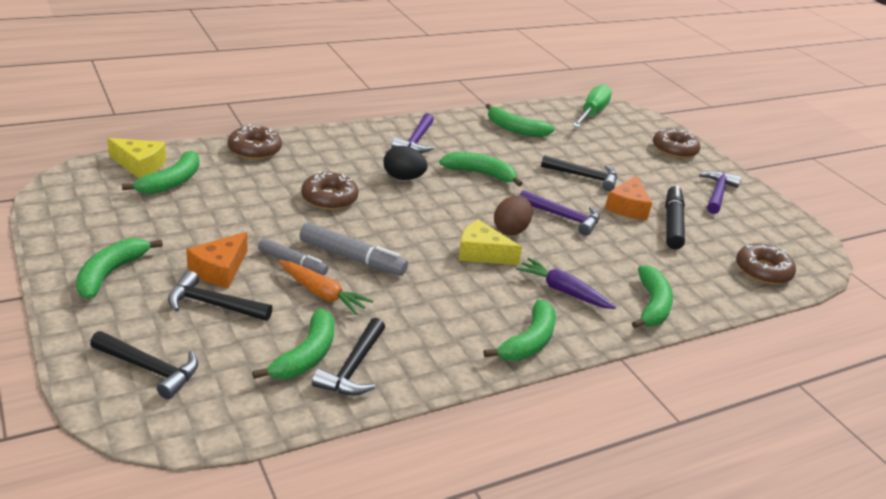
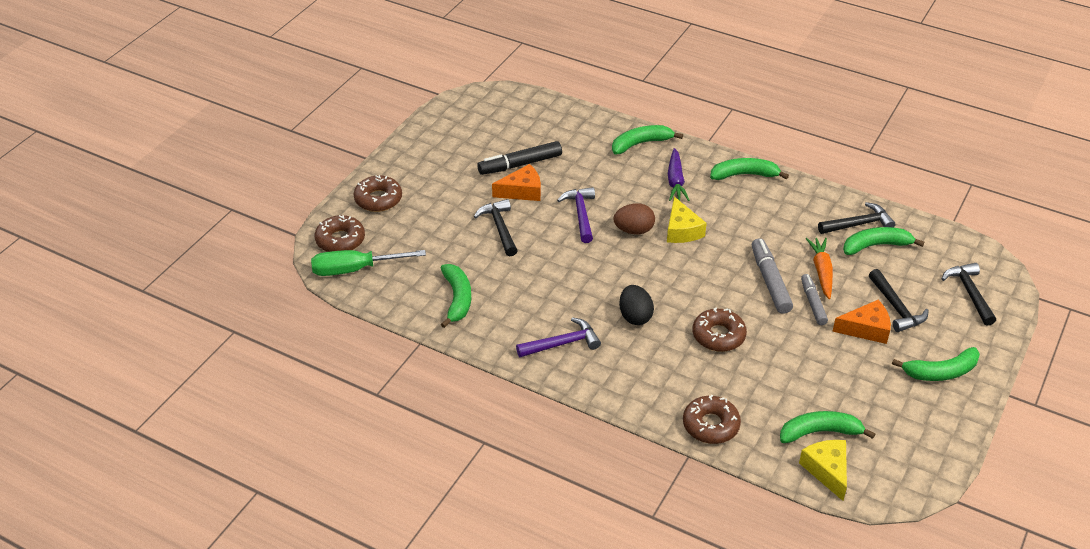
camera: 120 degrees left, 10 degrees up
green banana [439,152,523,187] -> none
purple hammer [699,171,742,214] -> none
brown donut [736,243,796,285] -> brown donut moved to [315,215,365,252]

